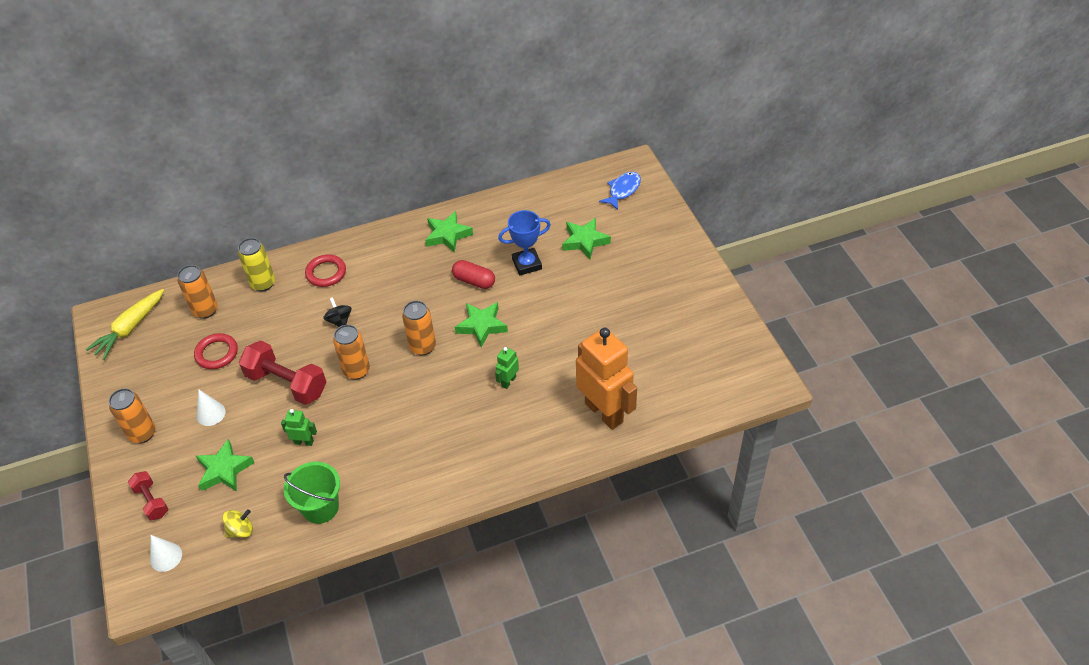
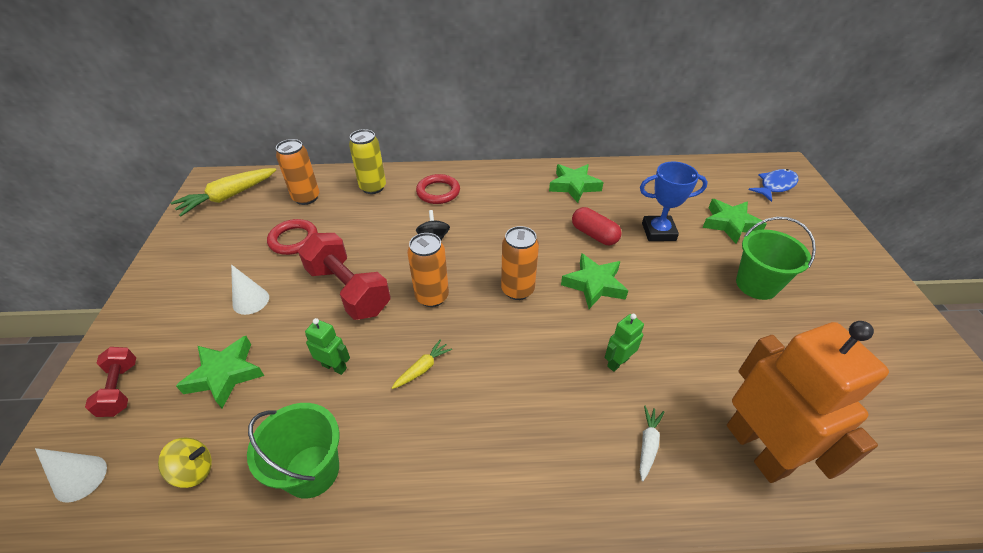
camera: 15 degrees right, 5 degrees down
orange can [109,388,155,443] -> none
none -> yellow carrot [392,339,452,389]
none -> white carrot [640,406,664,481]
none -> green bucket [736,217,816,300]

